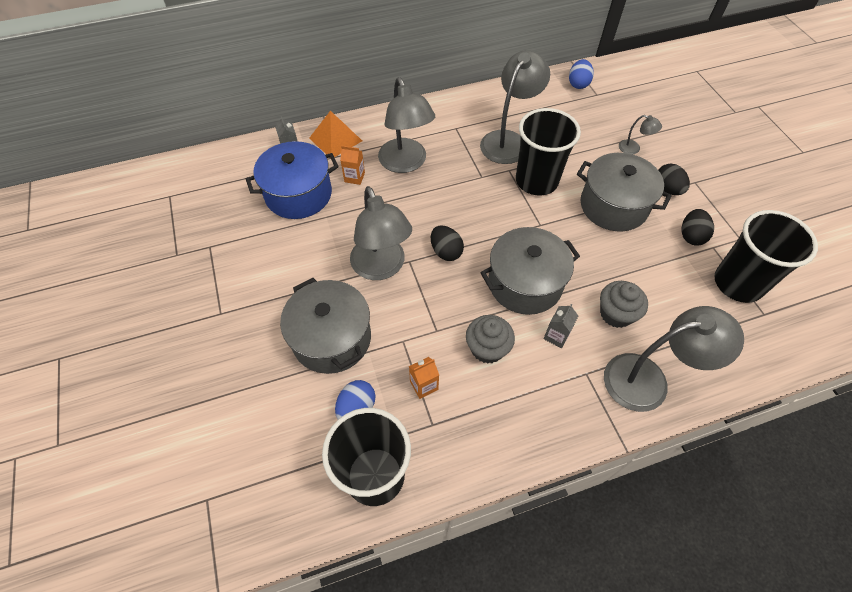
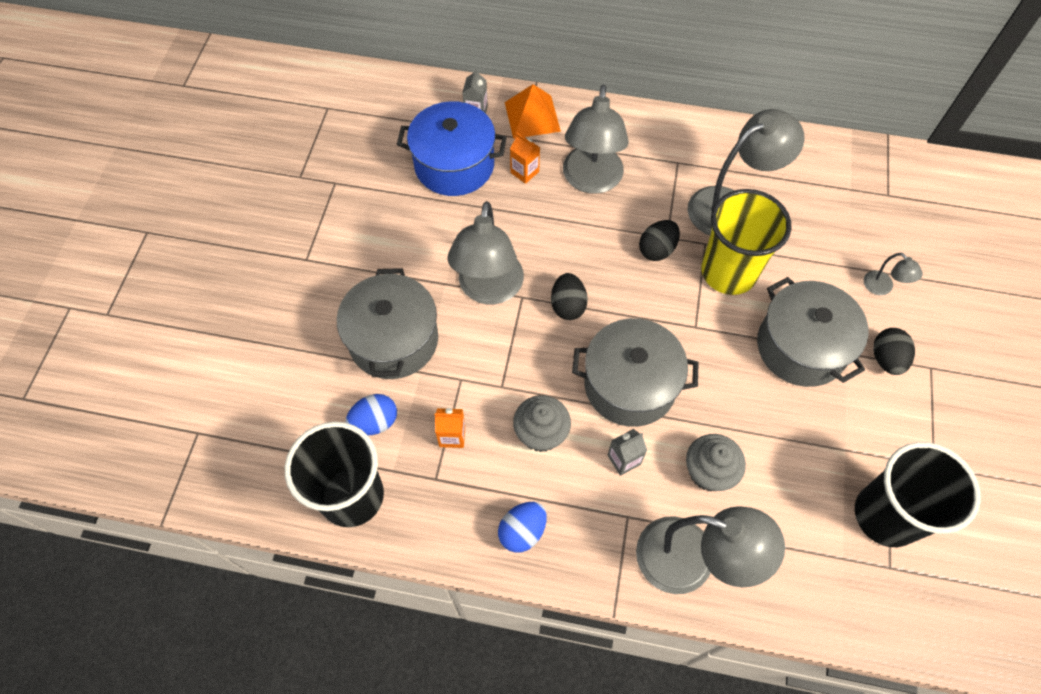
camera: 30 degrees right, 5 degrees up
black cup [516,108,581,196] -> yellow cup [701,189,791,295]
blue egg [569,59,594,89] -> blue egg moved to [498,502,547,553]
black egg [682,209,714,246] -> black egg moved to [639,220,680,261]

